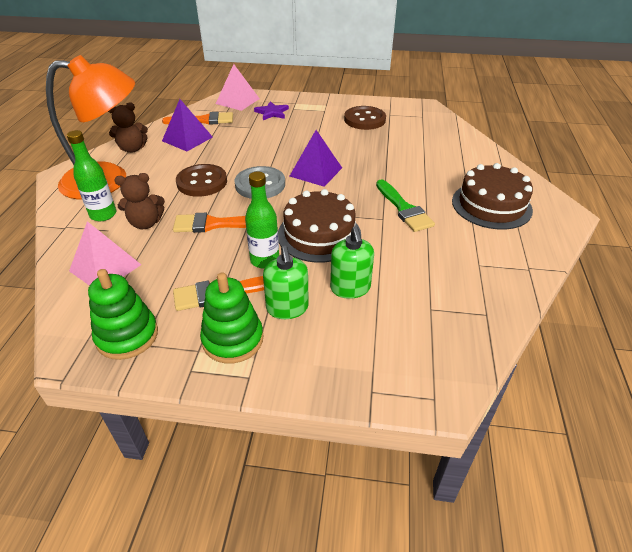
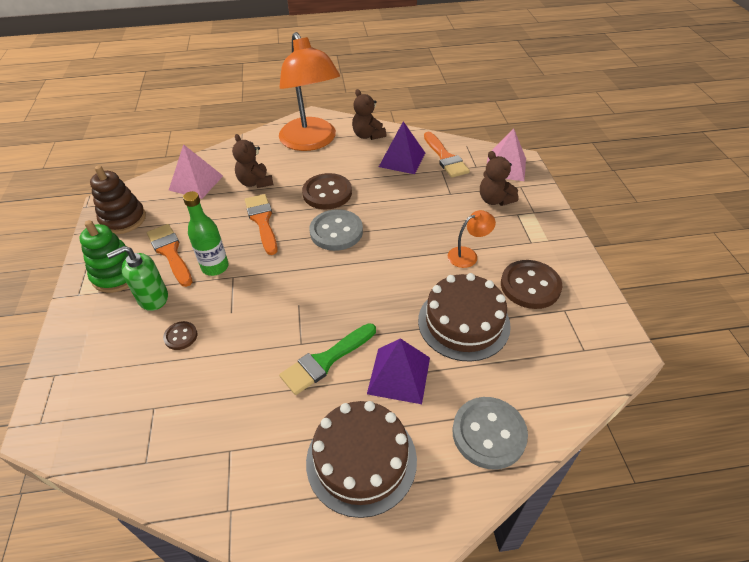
camera: 75 degrees right, 5 degrees up
green bottle [67,130,117,221] -> none
green stacking toy [88,269,158,360] -> brown stacking toy [90,165,146,234]
purple star [254,101,289,120] -> brown teddy bear [480,151,519,206]
brown cake [278,189,361,263] -> brown cake moved to [418,273,511,362]
purple pyramid [290,130,342,187] -> purple pyramid moved to [367,338,430,404]
green soap dispenser [330,226,374,299] -> brown button [163,321,197,350]
none -> orange lamp [448,210,496,268]
none -> grey button [452,397,528,470]

